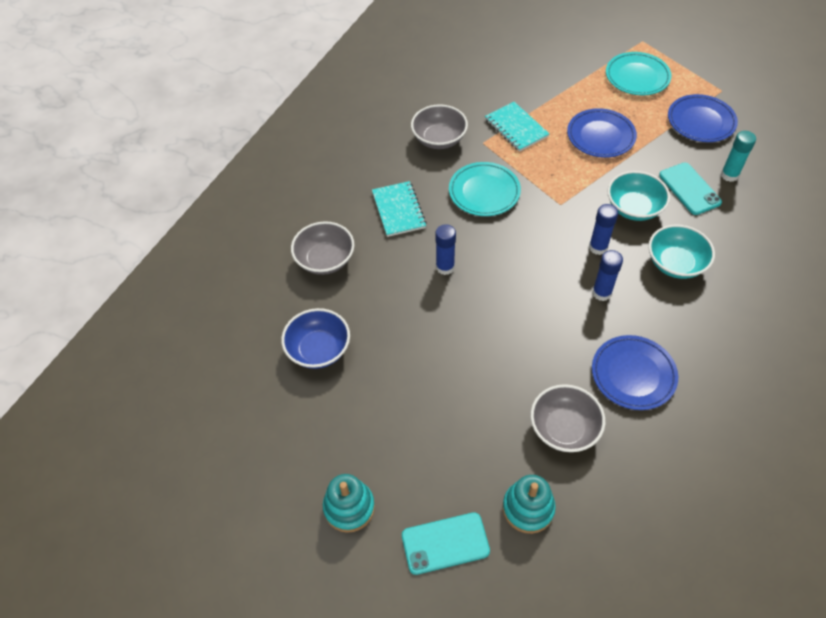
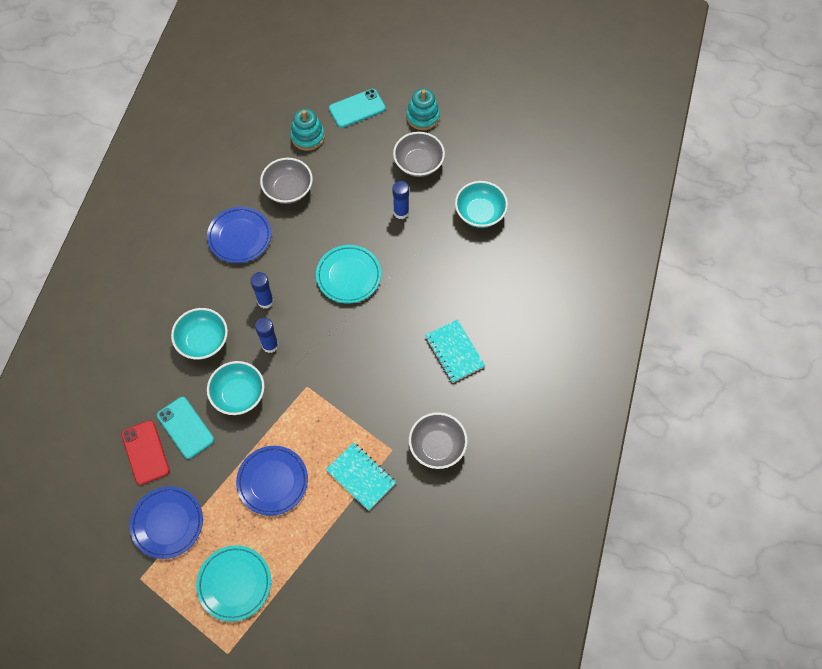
camera: 165 degrees right, 10 degrees up
blue bowl [281,308,350,369] -> turquoise bowl [455,181,508,228]
grey bowl [291,221,354,275] -> grey bowl moved to [393,132,445,177]
blue glue stick [435,224,456,275] -> blue glue stick moved to [392,181,409,219]
turquoise plate [449,162,521,216] -> turquoise plate moved to [316,245,381,303]
turquoise glue stick [721,131,756,182] -> red phone [121,420,170,485]

